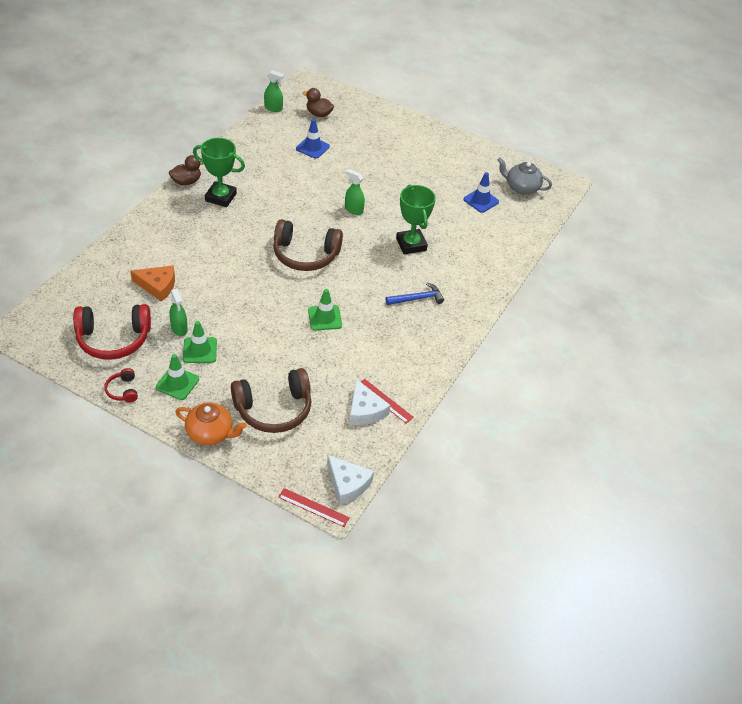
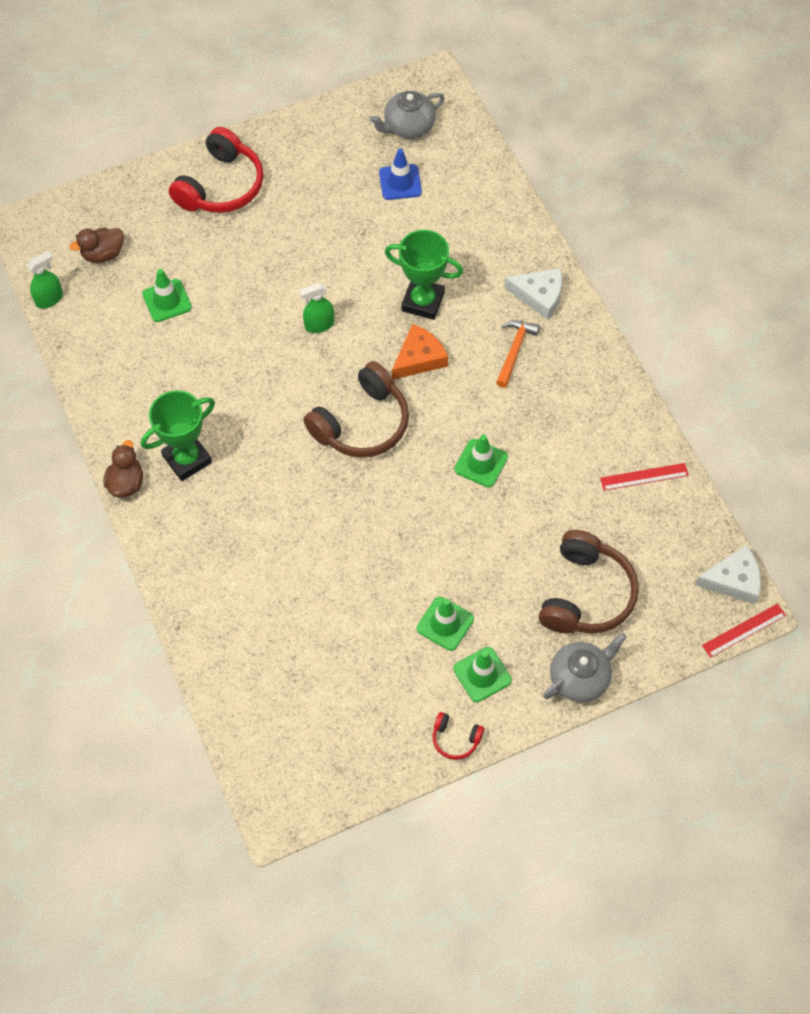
camera: 50 degrees left, 15 degrees up
red headphones [73,304,151,360] -> red headphones moved to [169,127,264,213]
orange cheese [130,265,175,302] -> orange cheese moved to [392,324,448,380]
green spray bottle [170,289,188,336] -> none
orange teapot [175,402,247,445] -> grey teapot [543,633,627,702]
blue traffic cone [296,119,330,159] -> green traffic cone [142,269,192,322]
white cheese [349,379,390,425] -> white cheese moved to [504,268,562,320]
blue hammer [386,283,444,305] -> orange hammer [496,320,540,388]

